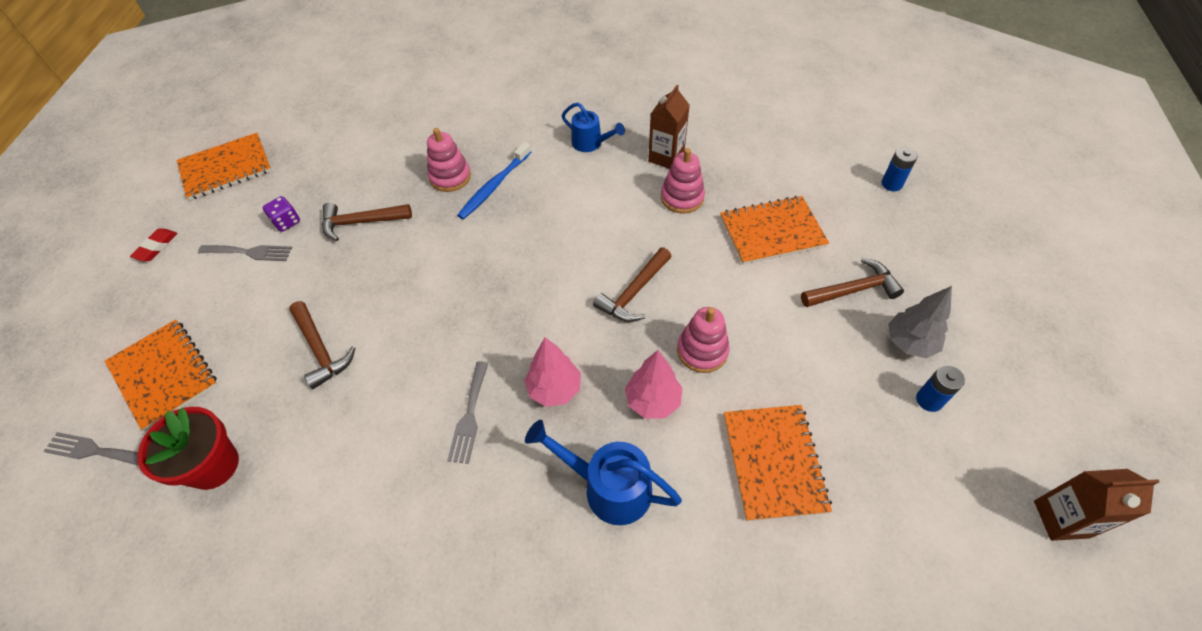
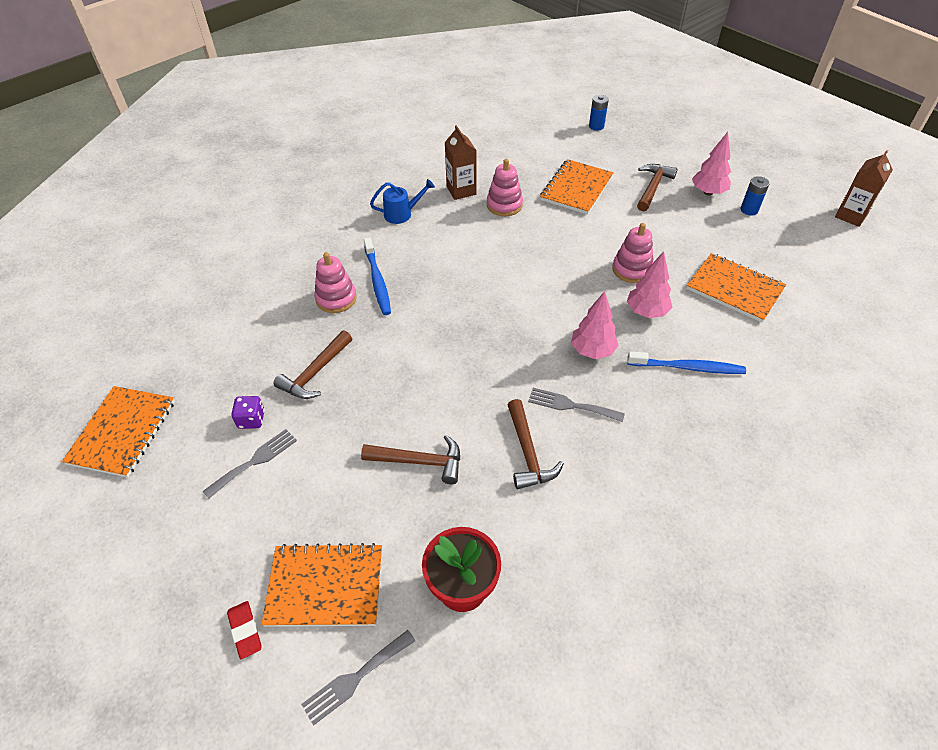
camera: 50 degrees left, 5 degrees down
red eraser [130,228,178,261] -> red eraser moved to [227,601,261,659]
grey fork [447,361,488,464] -> grey fork turned 150 degrees clockwise [528,388,625,422]
blue watering can [525,420,682,525] -> blue toothbrush [627,351,746,374]
brown hammer [593,247,672,322] -> brown hammer moved to [508,399,564,489]
grey tree [888,286,952,358] -> pink tree [692,132,731,195]

